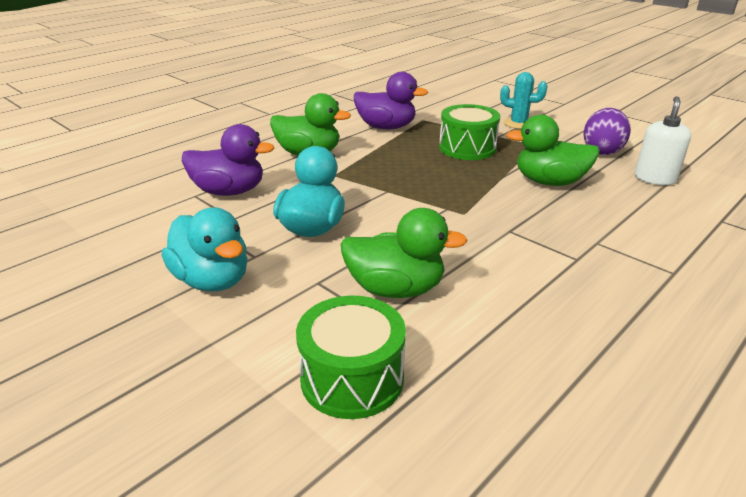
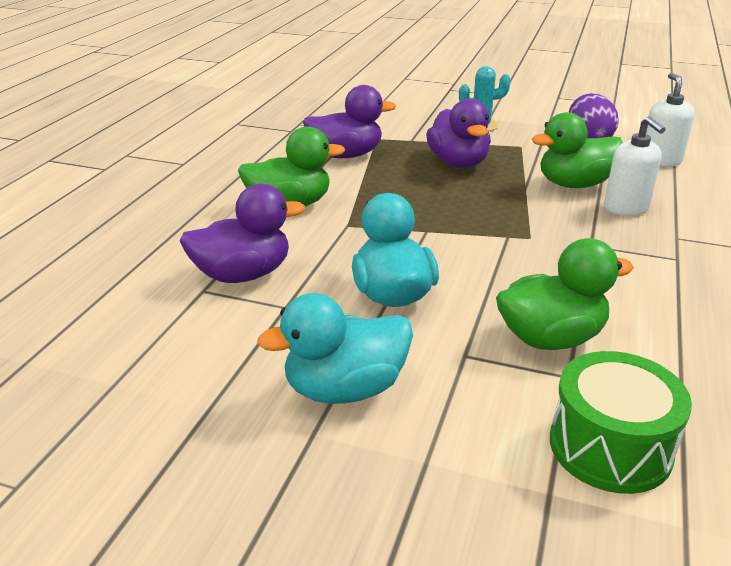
camera: 25 degrees left, 0 degrees up
turquoise duck [162,207,248,292] -> turquoise duck turned 135 degrees clockwise [257,293,413,404]
green drum [439,104,500,160] -> purple duck [426,99,491,168]
none -> white soap dispenser [604,116,665,216]

